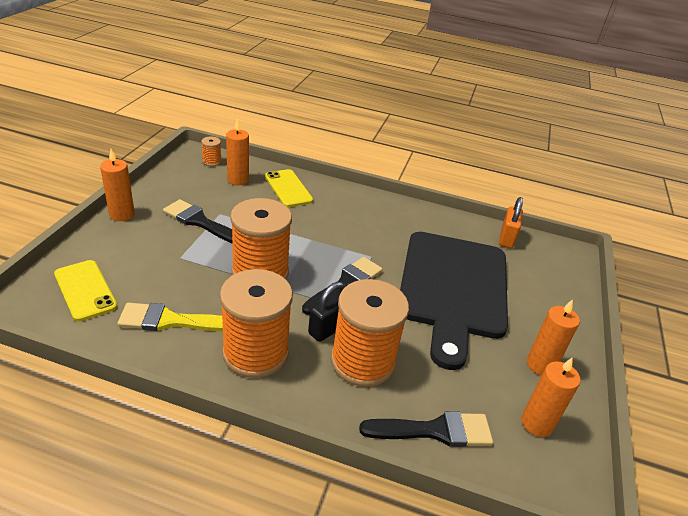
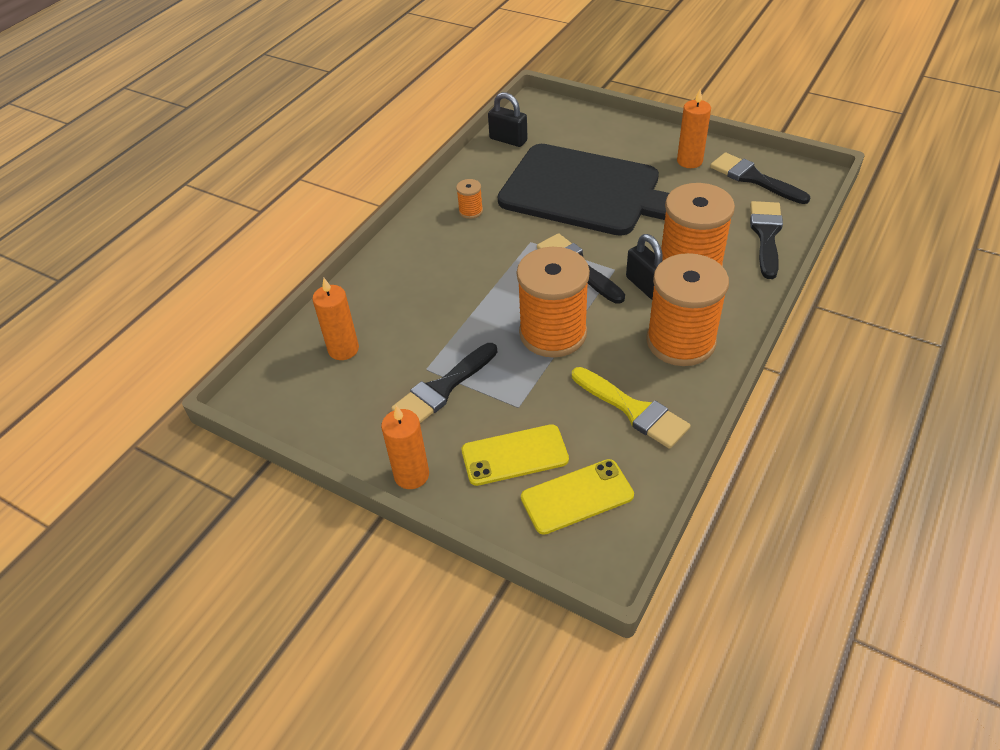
camera: 70 degrees left, 10 degrees up
yellow brush [117,303,223,331] -> yellow brush turned 60 degrees counterclockwise [572,367,691,449]
orange spool [201,137,222,166] -> orange spool moved to [456,179,483,219]
yellow phone [265,169,313,207] -> yellow phone moved to [462,424,569,486]
orange padlock [499,197,523,248] -> black padlock [488,92,528,147]
orange candle [521,358,580,437] -> black brush [710,153,810,204]

